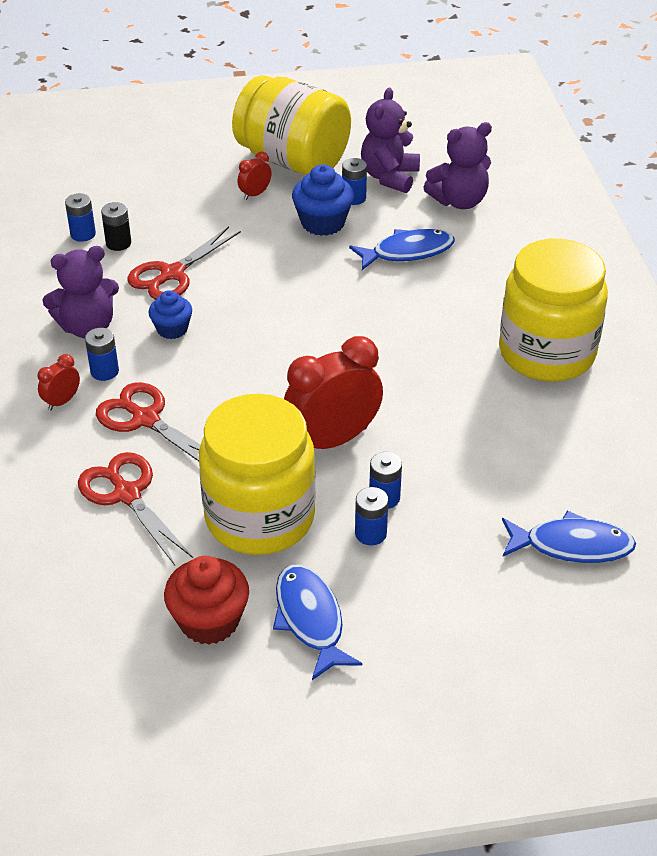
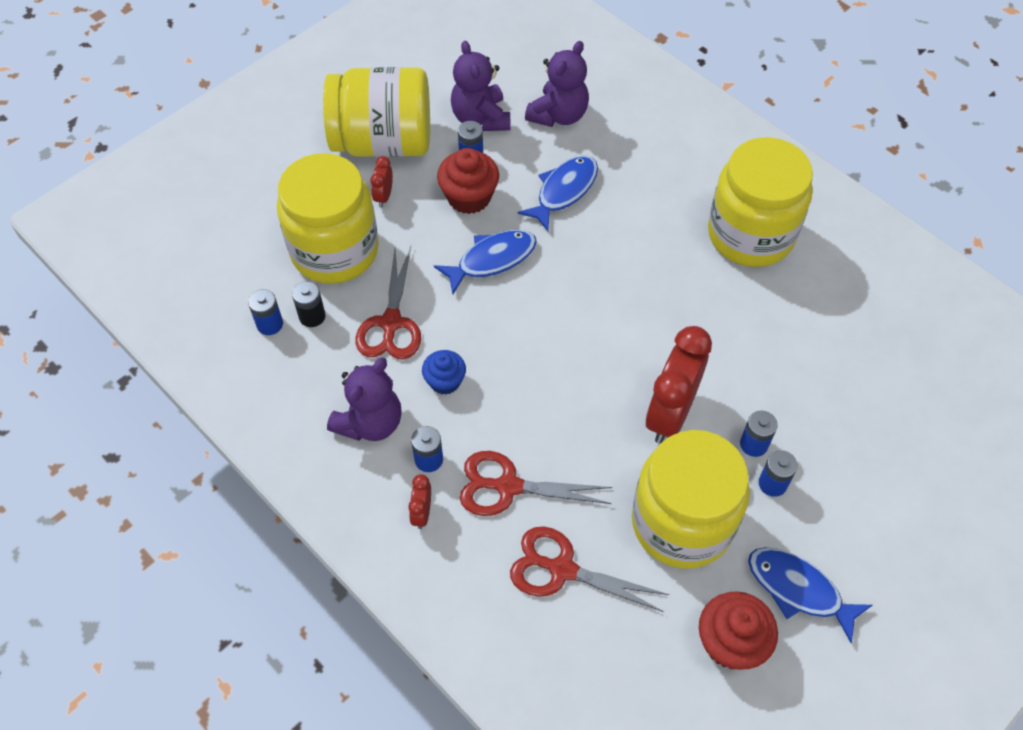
camera: 35 degrees left, 15 degrees up
blue cupcake [292,165,354,236] -> red cupcake [437,148,499,214]
blue fish [502,510,636,563] -> blue fish moved to [434,230,537,294]
none -> yellow jar [277,153,379,284]

